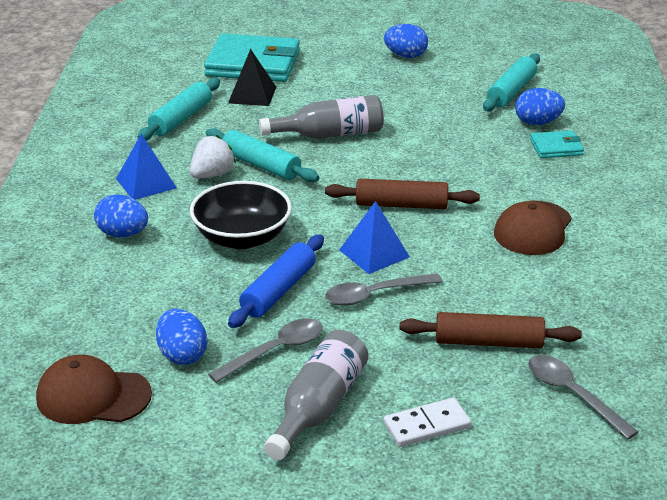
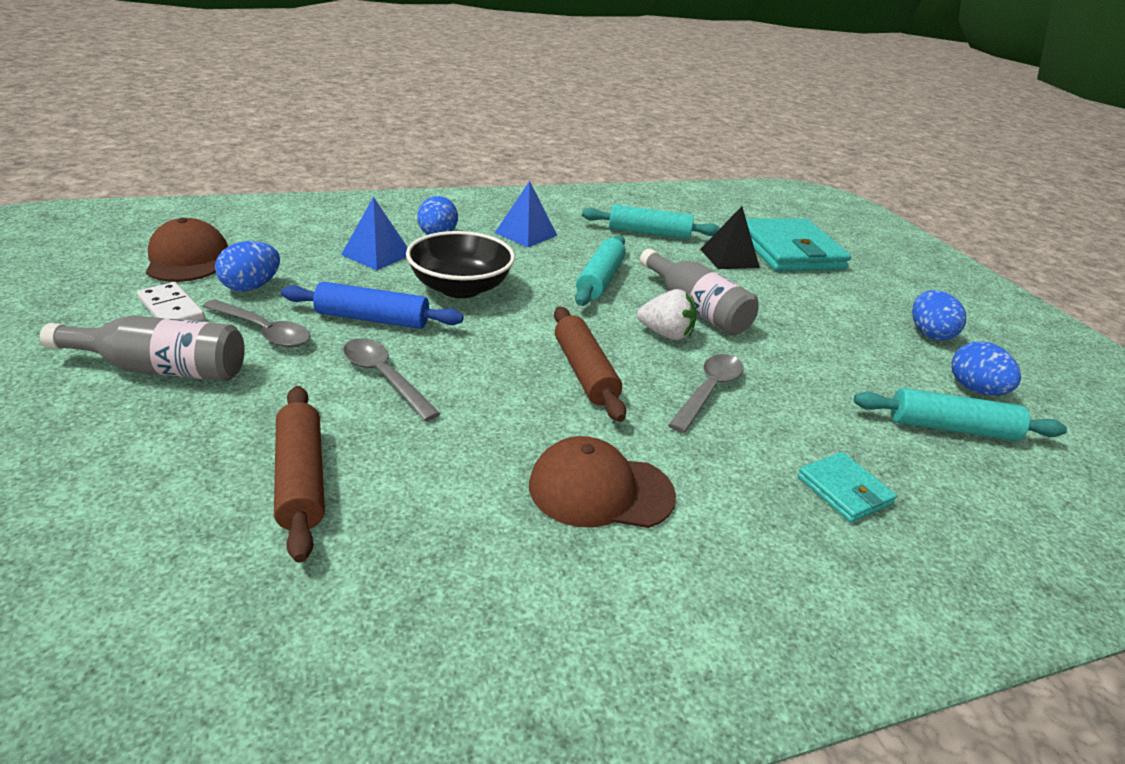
camera: 65 degrees right, 0 degrees up
white strawberry [190,135,236,178] -> white strawberry moved to [637,289,697,340]
blue pyramid [339,201,410,274] -> blue pyramid moved to [341,197,408,270]
white domino [383,398,471,447] -> white domino moved to [137,282,205,321]
blue egg [515,88,565,125] -> blue egg moved to [952,341,1021,395]
grey spoon [528,355,639,440] -> grey spoon moved to [668,354,744,433]

